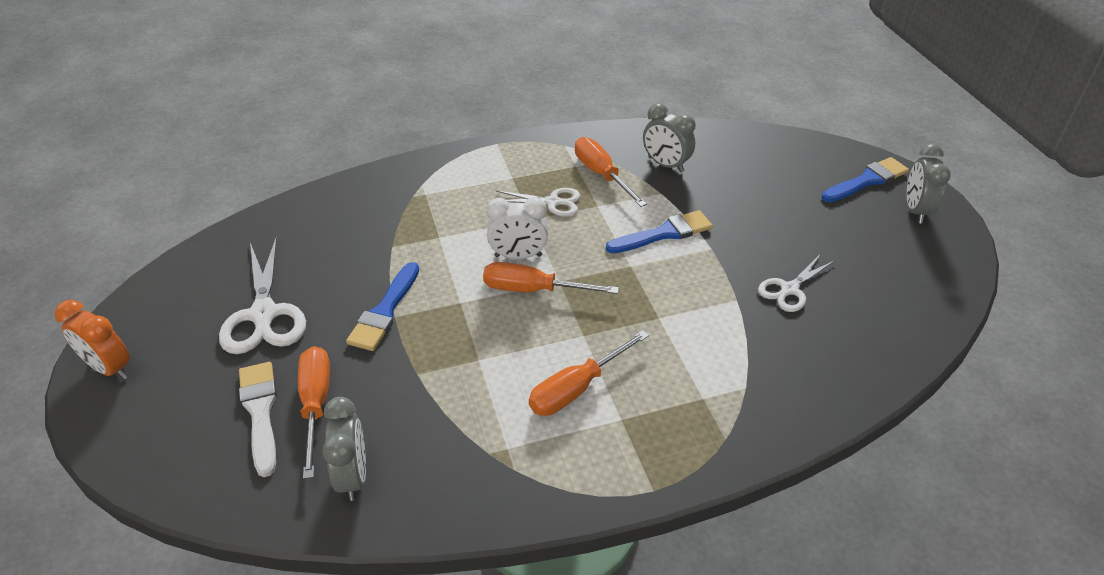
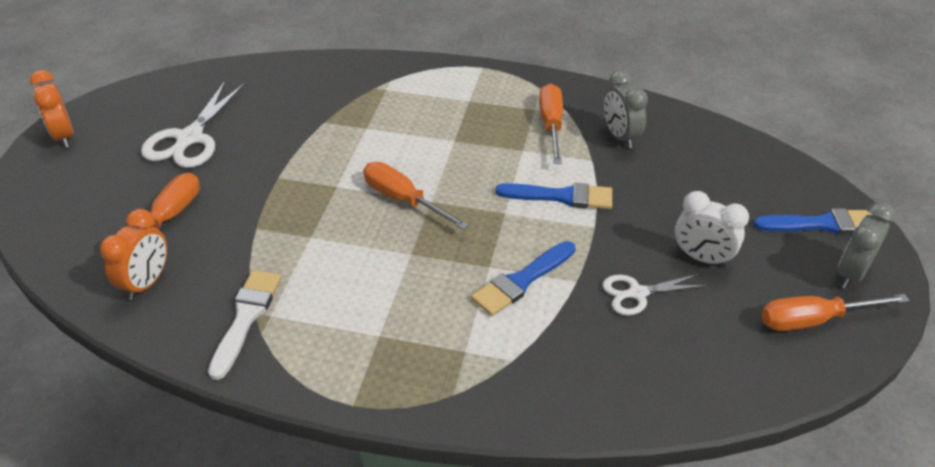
camera: 30 degrees right, 0 degrees up
white brush [239,362,277,477] -> white brush moved to [208,270,281,380]
grey clock [322,397,366,501] -> orange clock [100,209,167,300]
blue brush [346,262,419,351] -> blue brush moved to [471,241,575,316]
white clock [487,197,548,259] -> white clock moved to [675,191,749,267]
white scissors [496,188,581,216] -> none
orange screwdriver [529,330,649,416] -> orange screwdriver moved to [761,294,910,331]

